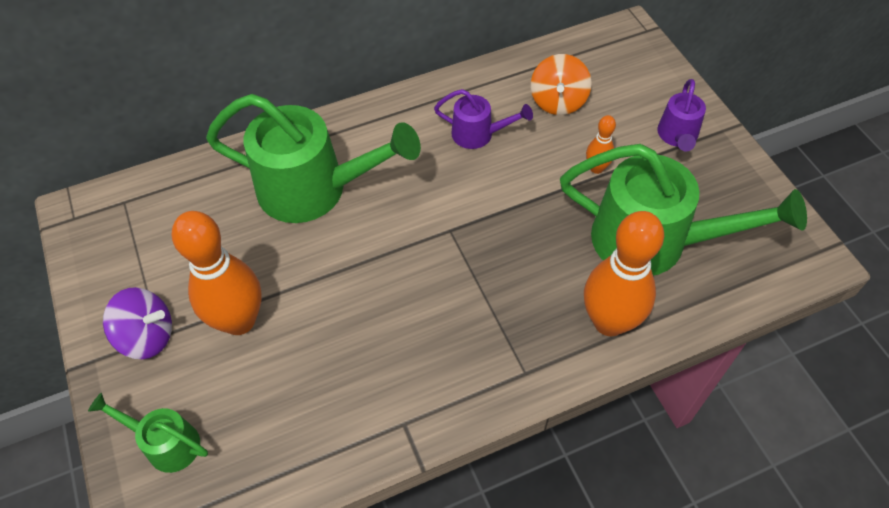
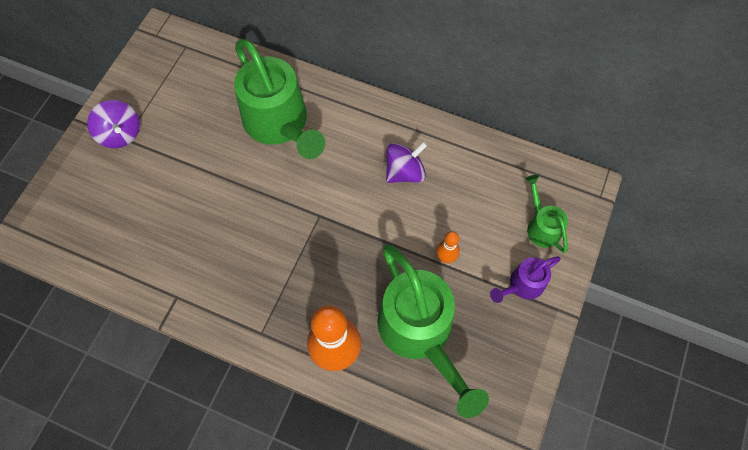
camera: 45 degrees right, 10 degrees up
green watering can [88,393,208,473] -> green watering can moved to [525,175,568,253]
orange bowling pin [172,211,262,335] -> none
purple watering can [434,89,533,149] -> purple spinning top [386,141,428,183]
orange spinning top [531,54,591,115] -> none

